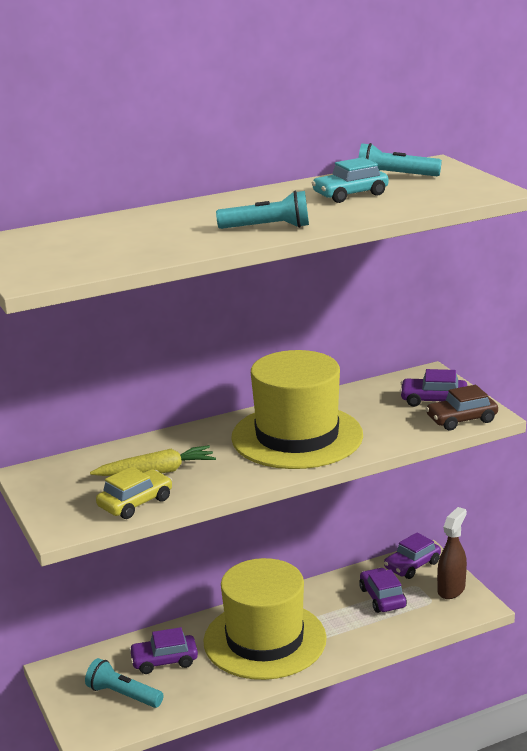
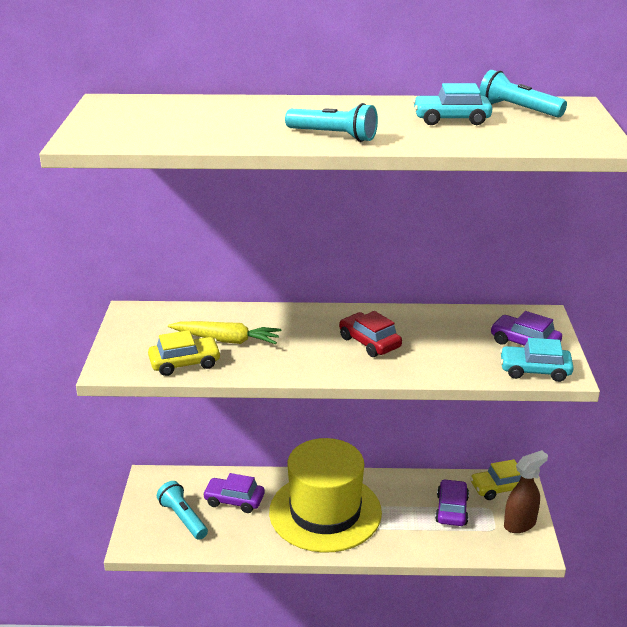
camera: 25 degrees right, 5 degrees up
yellow hat [231,350,363,469] -> red car [339,311,402,357]
purple car [384,533,441,579] -> yellow car [470,459,521,500]
brown car [425,385,498,431] -> turquoise car [500,338,574,382]

